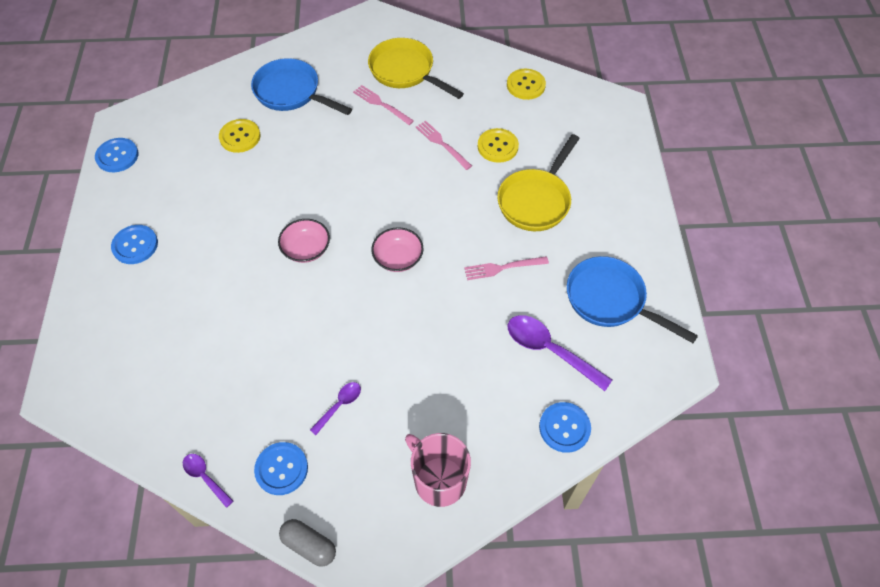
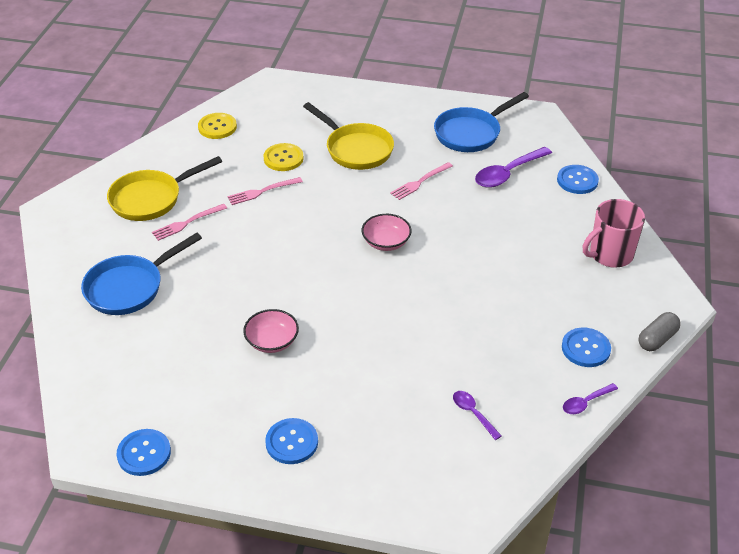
camera: 75 degrees left, 15 degrees down
yellow button [219,119,260,153] -> none
pink bowl [278,219,330,263] -> pink bowl moved to [243,309,299,353]
purple spoon [310,382,361,435] -> purple spoon moved to [453,391,502,440]
pink fork [464,256,549,280] -> pink fork turned 45 degrees clockwise [390,162,453,200]

